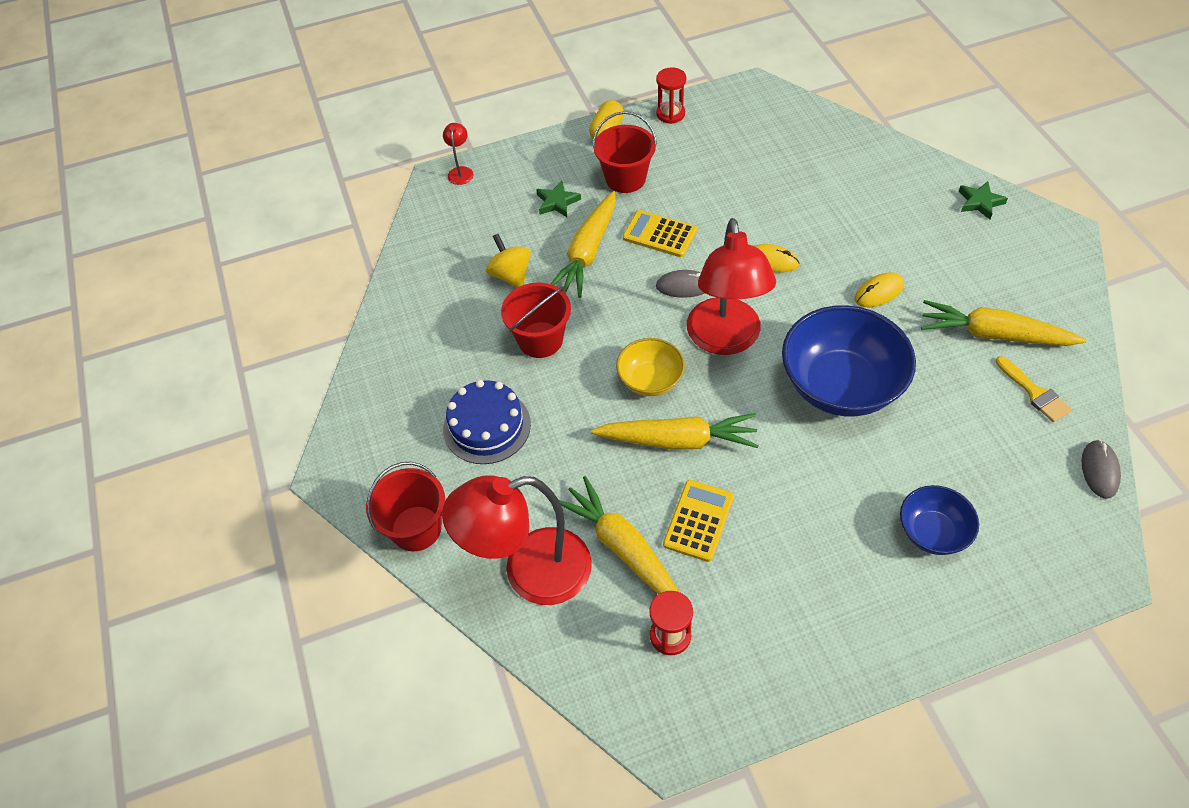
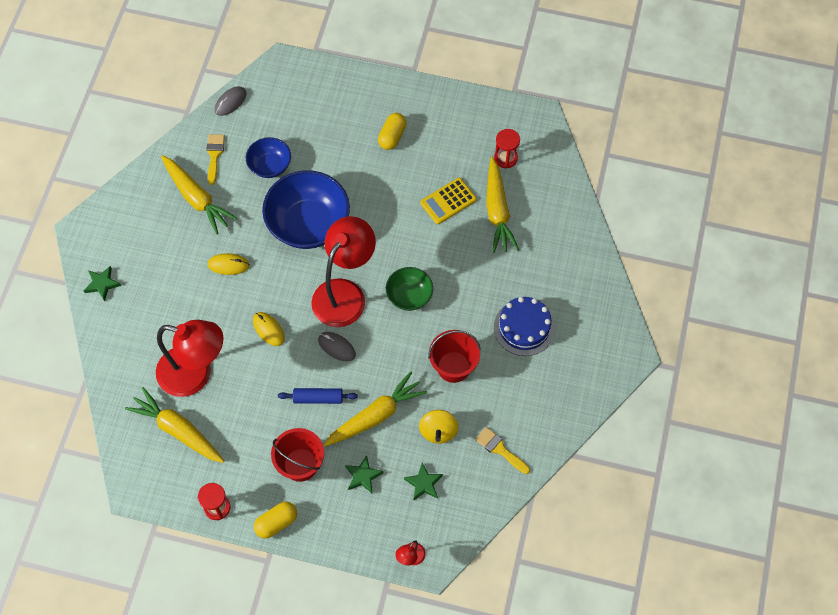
camera: 150 degrees left, 10 degrees up
red bucket [366,462,445,551] -> none
red lamp [442,475,592,605] -> red lamp moved to [156,320,223,397]
yellow carrot [591,413,759,450] -> yellow carrot moved to [125,387,224,463]
yellow bowl [616,338,685,396] -> green bowl [386,267,433,311]
yellow calculator [623,210,697,257] -> blue rolling pin [278,388,358,404]
blue bowl [900,485,979,555] -> blue bowl moved to [246,137,291,178]
none -> yellow capsule [378,113,407,150]
none -> green star [404,463,443,500]
none -> yellow brush [475,427,530,474]

